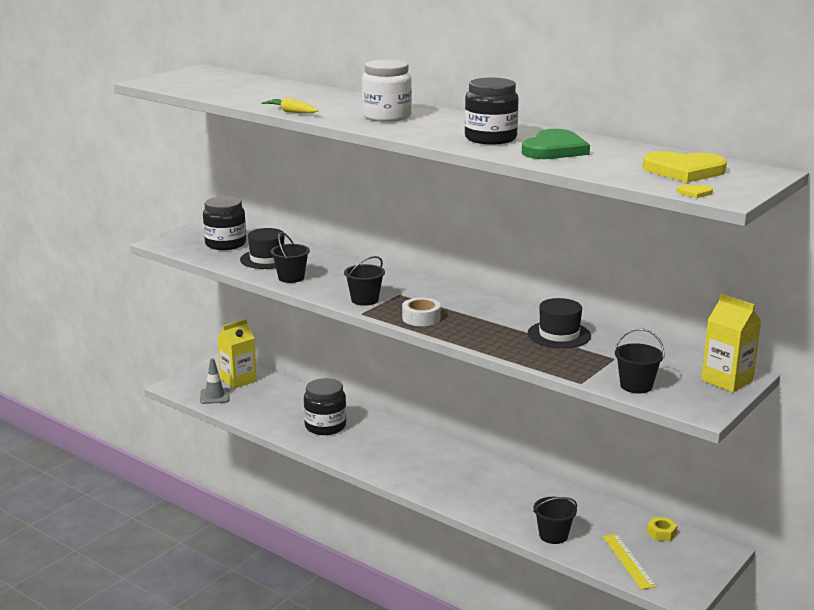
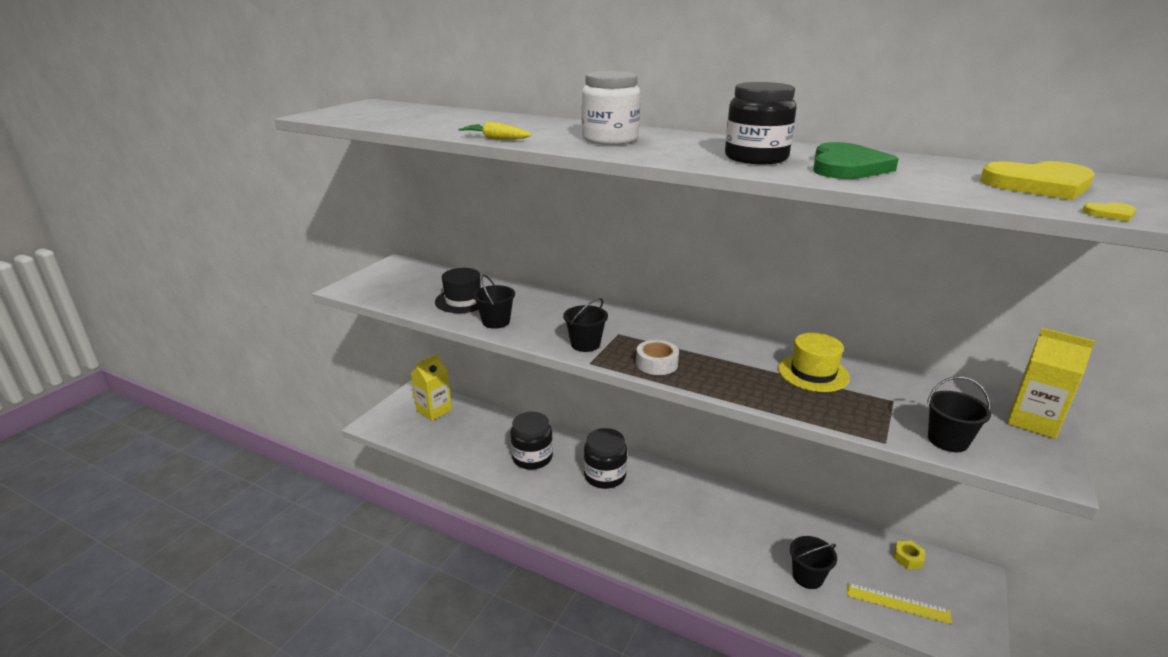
camera: 10 degrees left, 5 degrees up
grey traffic cone [200,358,230,404] -> none
black jar [203,196,246,250] -> black jar moved to [584,428,627,489]
black hat [528,298,591,348] -> yellow hat [778,333,850,392]
yellow ruler [603,534,656,590] -> yellow ruler turned 45 degrees counterclockwise [847,583,952,624]

